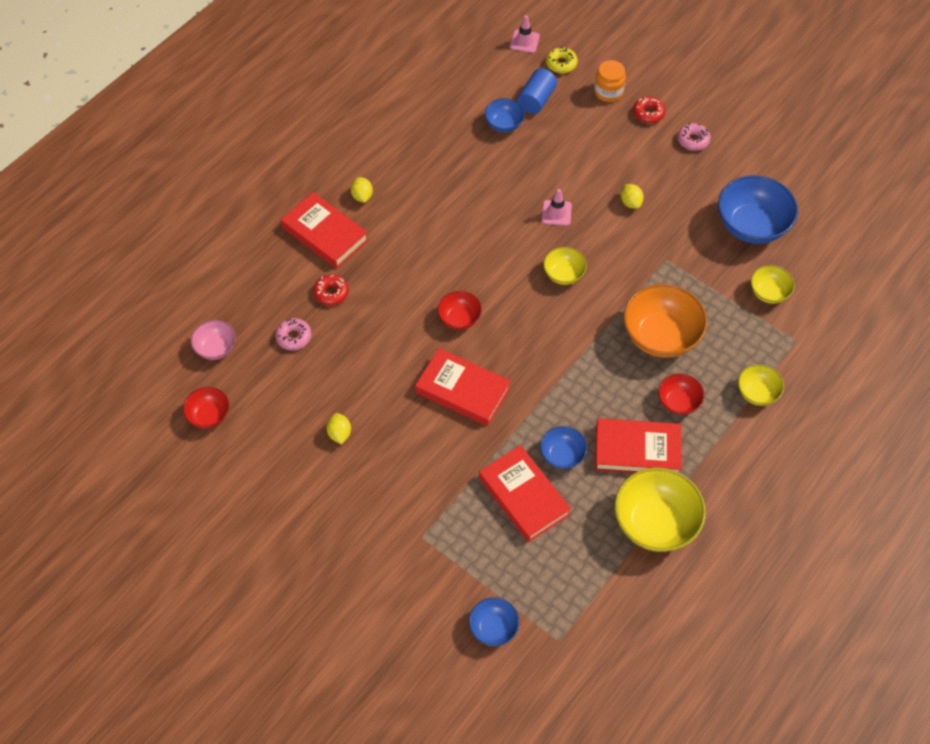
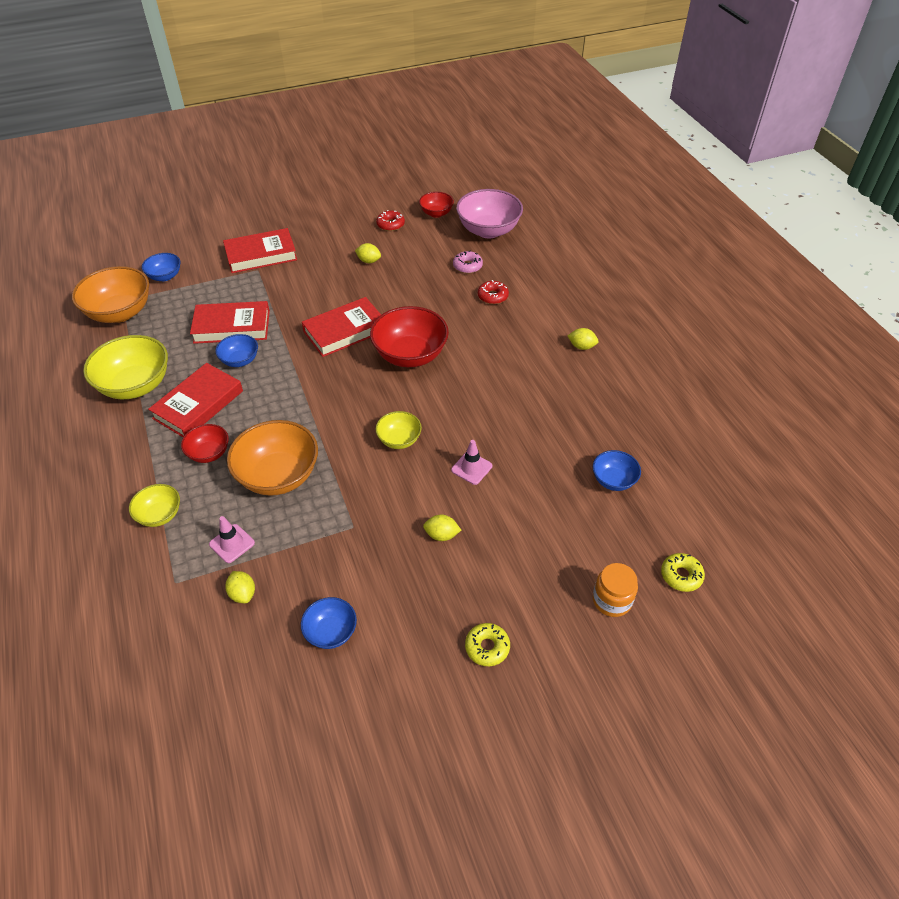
camera: 120 degrees right, 10 degrees down
pink bowl [191,320,236,360] -> pink bowl [456,189,523,238], size x1.86
red book [281,192,368,269] -> red book moved to [223,228,297,273]
red bowl [438,291,482,330] -> red bowl [370,306,449,367], size x1.86
pink traffic cone [510,15,540,53] -> pink traffic cone moved to [209,516,255,563]
blue cylinder [517,68,557,114] -> none
red donut [633,96,666,124] -> red donut moved to [376,210,405,231]
pink donut [678,123,711,151] -> yellow donut [465,623,510,666]
blue bowl [718,175,798,244] -> blue bowl [301,597,357,649], size x0.54
yellow bowl [751,265,795,304] -> yellow lemon [225,571,255,603]
none -> orange bowl [72,266,149,323]

